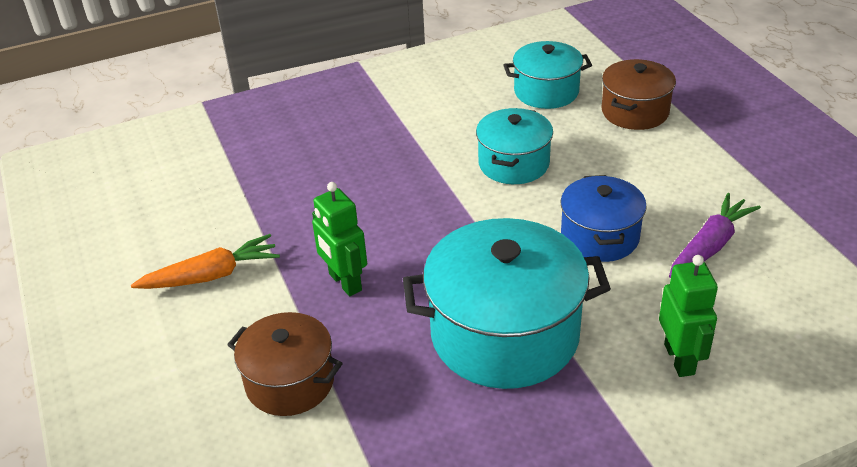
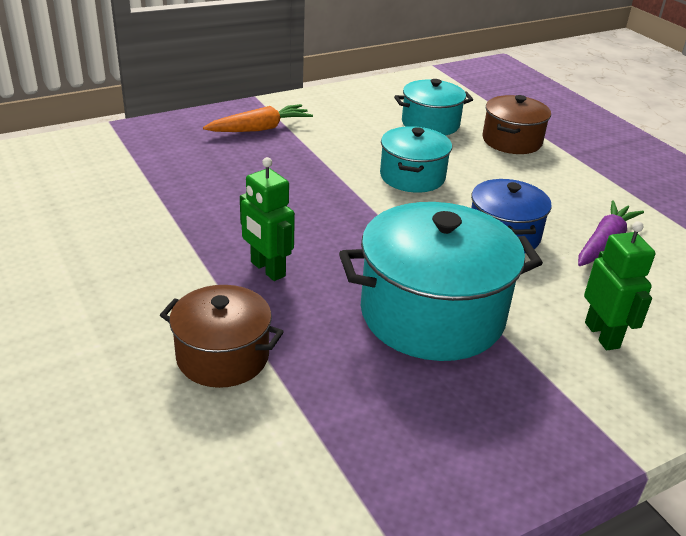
camera: 10 degrees left, 5 degrees down
orange carrot [131,234,280,289] -> orange carrot moved to [203,104,313,132]

